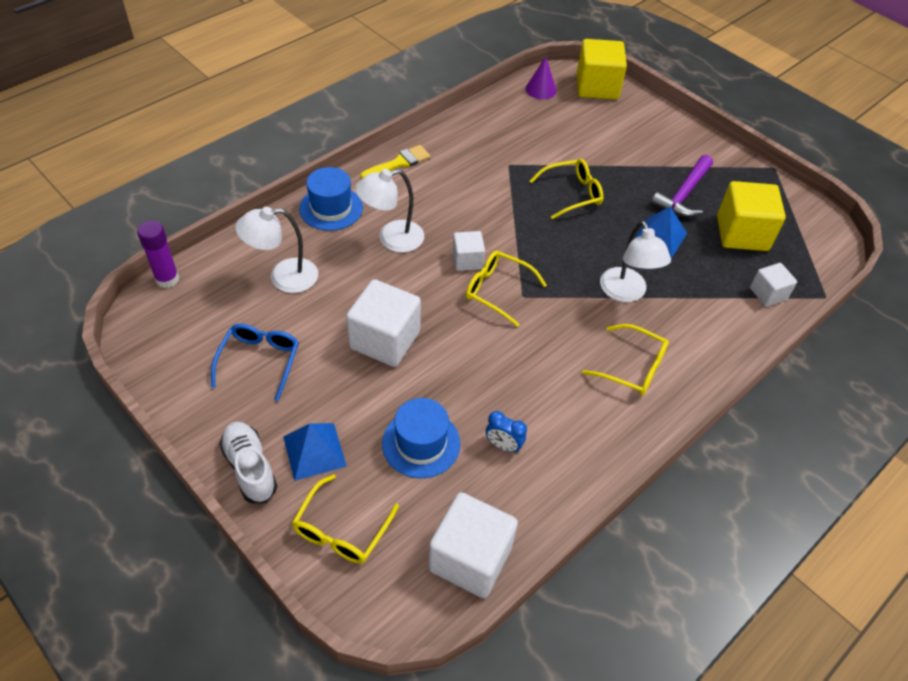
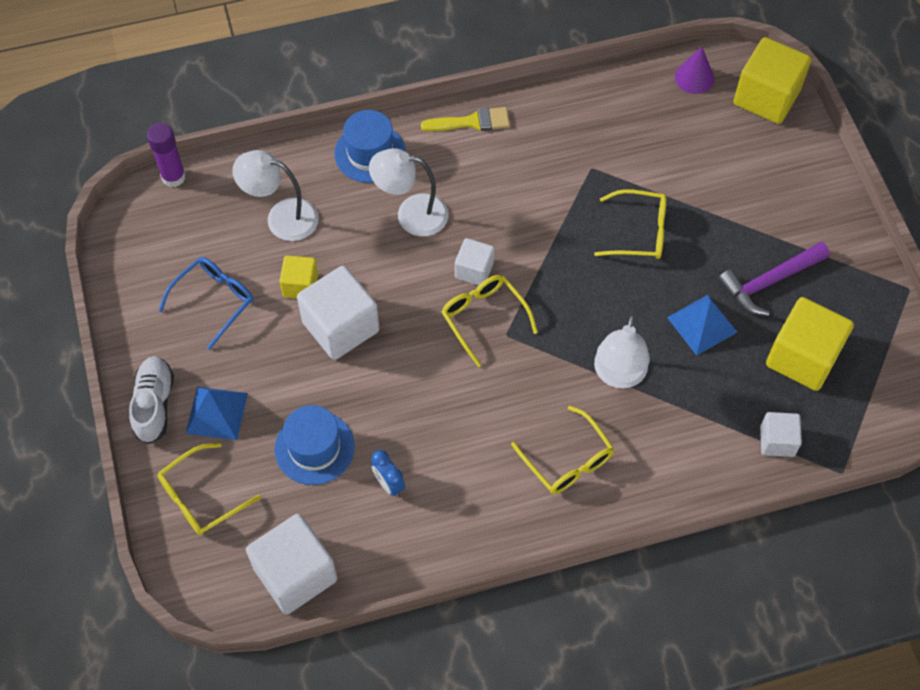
camera: 30 degrees right, 10 degrees up
none -> yellow cube [280,255,318,298]

